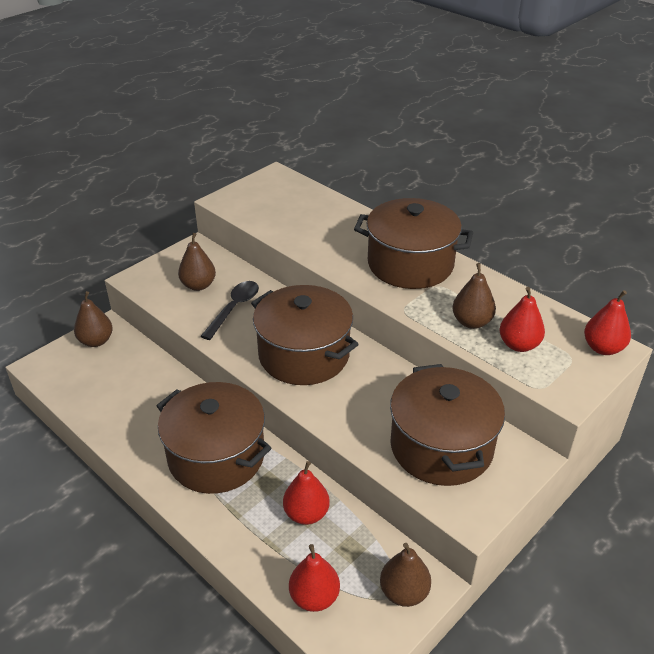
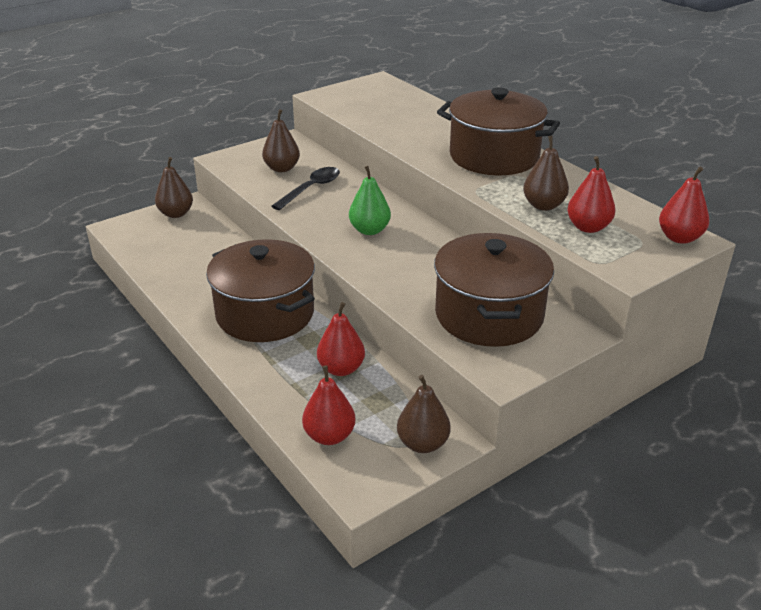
camera: 10 degrees right, 5 degrees down
brown pot [251,285,359,385] -> green pear [349,166,391,235]

